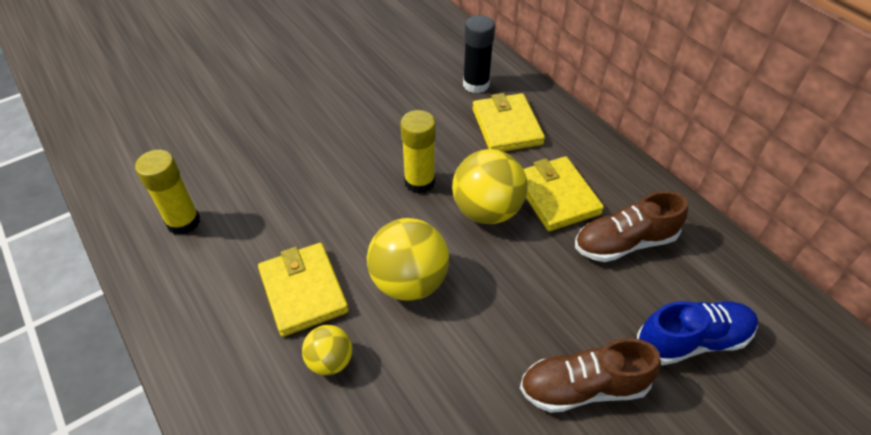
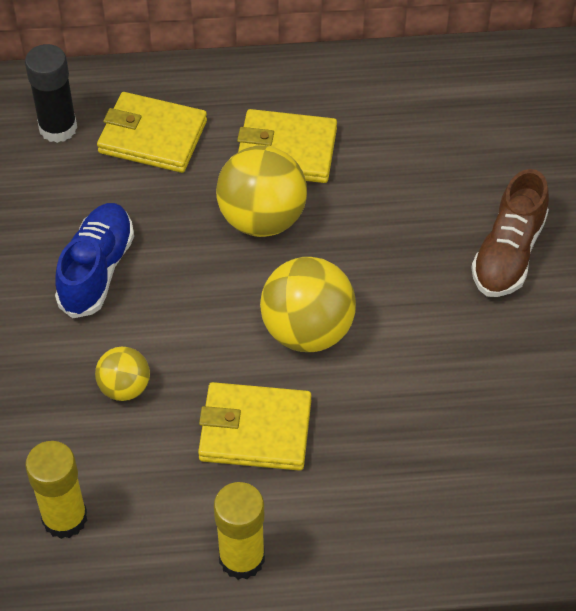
camera: 60 degrees left, 5 degrees up
yellow ball [302,325,352,376] -> yellow ball moved to [95,347,150,401]
yellow glue stick [400,110,436,194] -> yellow glue stick moved to [214,482,265,580]
brown shoe [575,191,688,262] -> none
blue shoe [637,301,758,365] -> blue shoe moved to [55,203,134,318]

